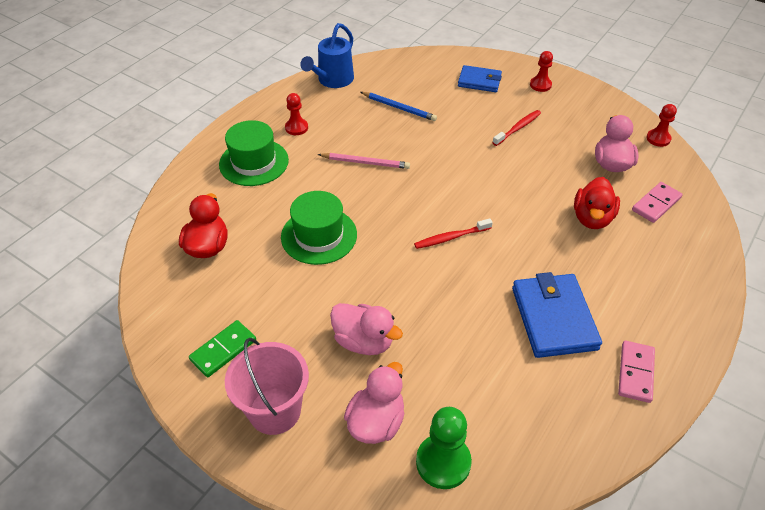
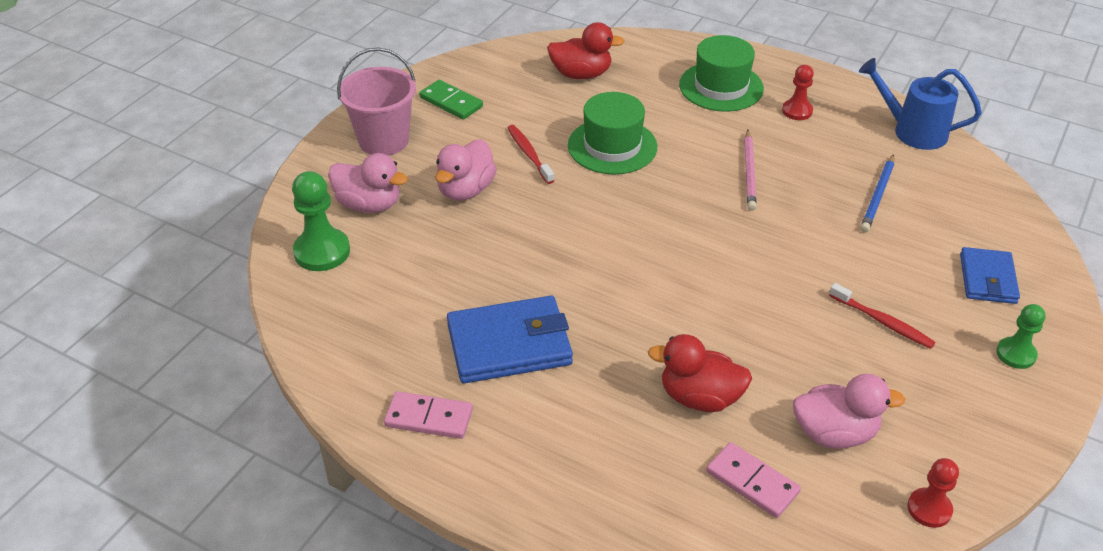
camera: 85 degrees right, 5 degrees down
red toothbrush [414,218,493,249] -> red toothbrush moved to [508,125,554,184]
red pawn [530,51,553,92] -> green pawn [996,304,1046,369]

